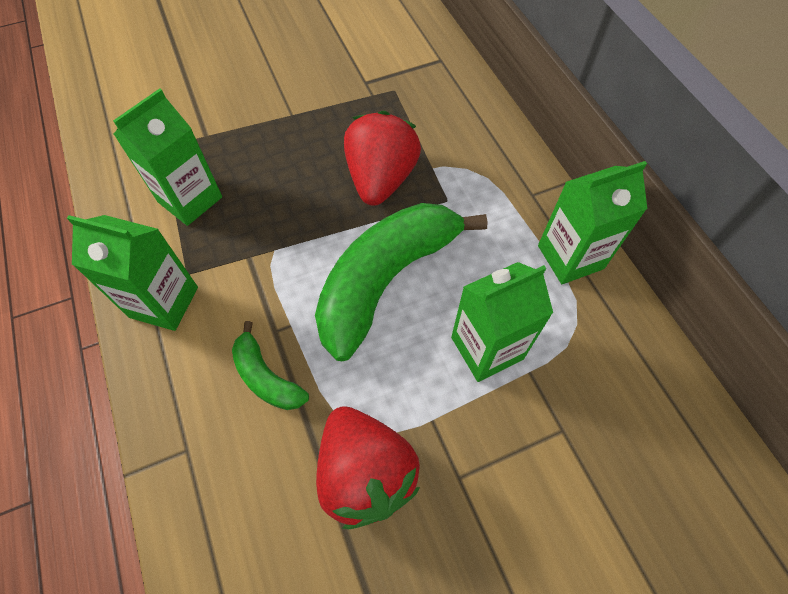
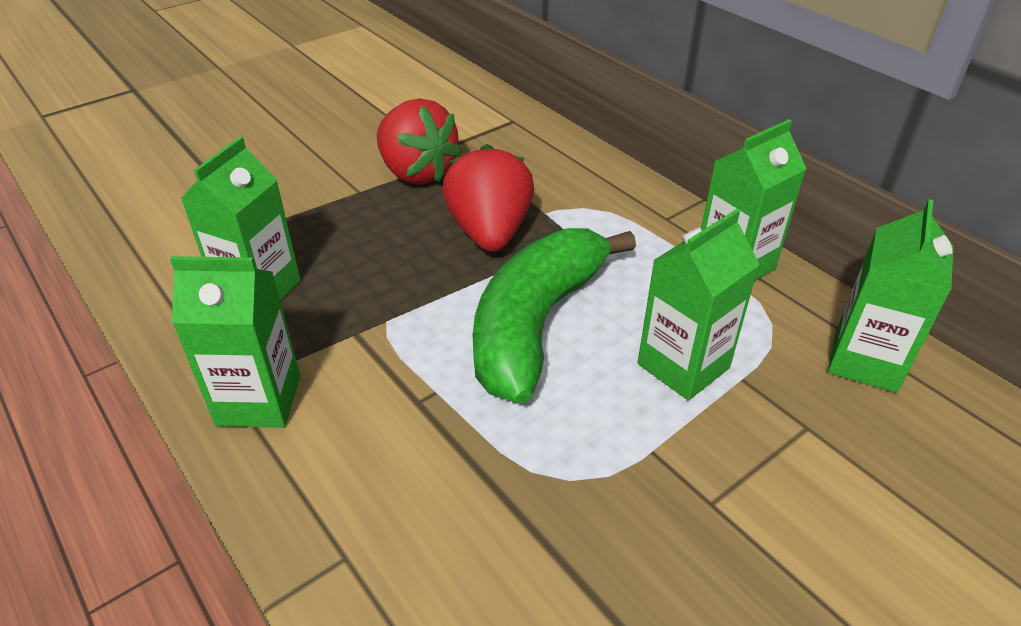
camera: 15 degrees left, 20 degrees down
green banana [232,321,309,410] -> none
red strawberry [316,406,420,529] -> red strawberry moved to [377,98,462,185]
none -> green carton [828,199,953,393]

